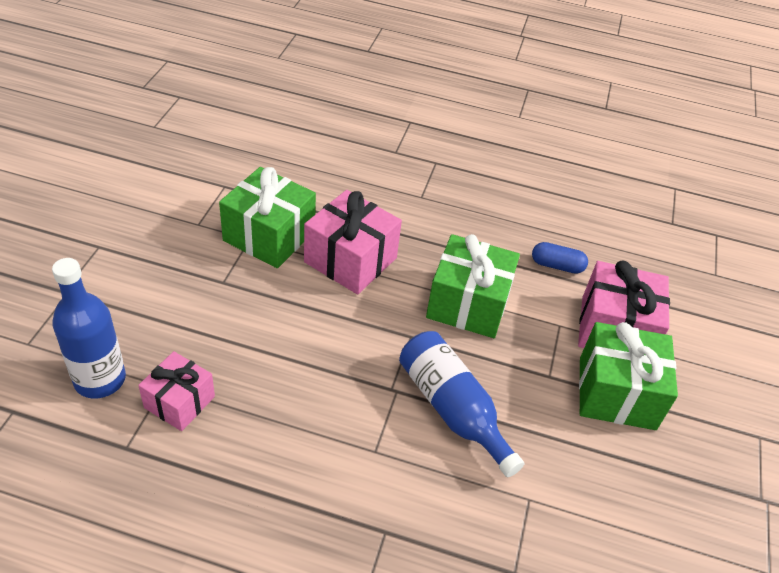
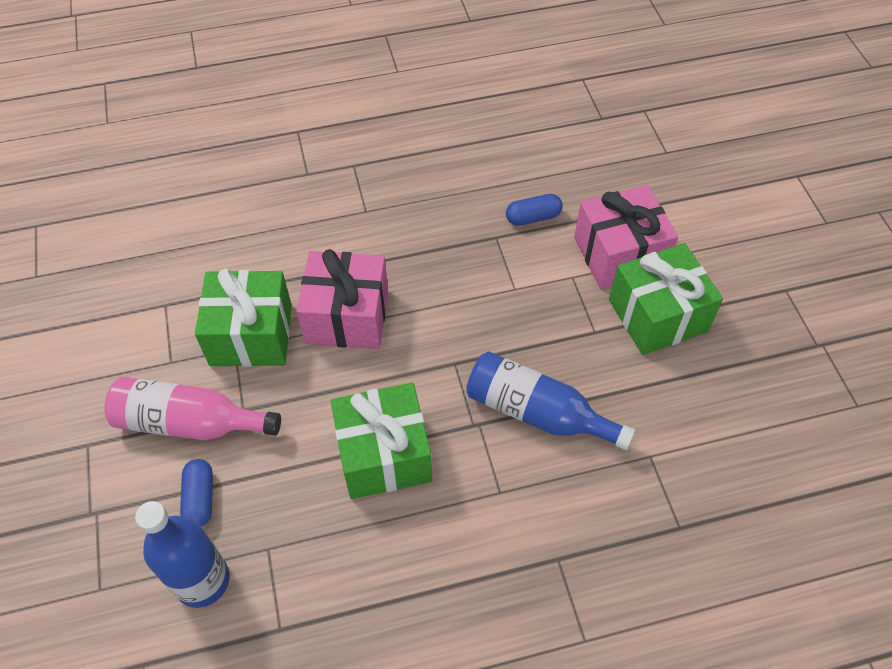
camera: 25 degrees left, 10 degrees up
pink gift [138,351,215,431] -> none
green gift [426,234,520,338] -> green gift moved to [331,383,432,499]
none -> pink bottle [105,377,281,440]
none -> blue capsule [180,459,213,527]

